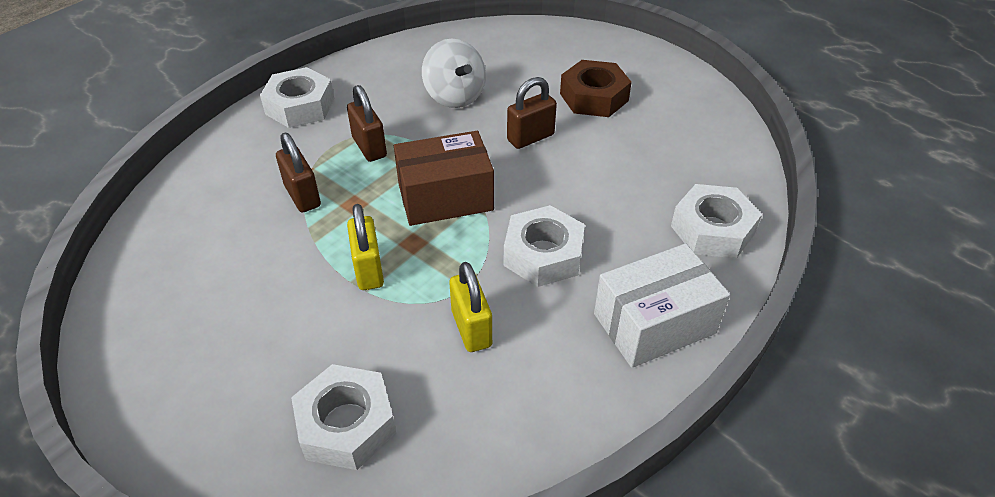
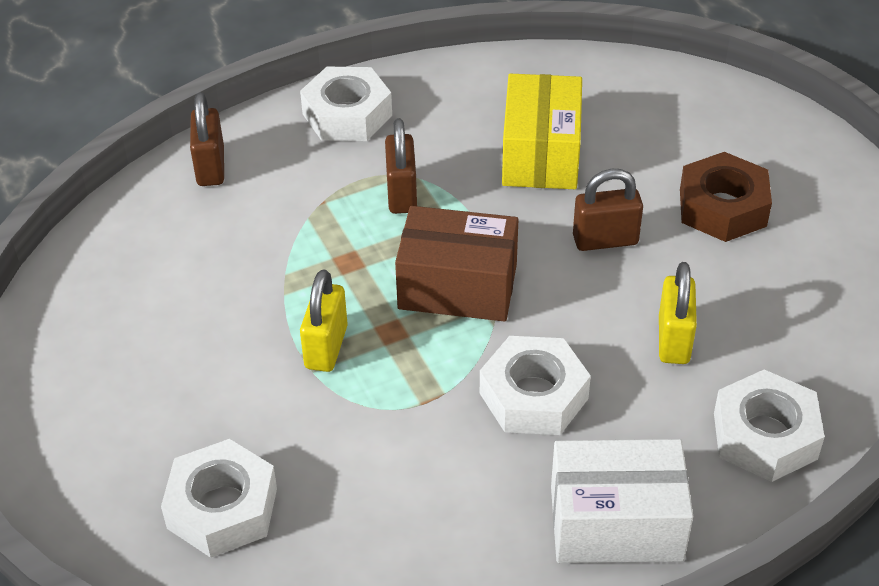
camera: 25 degrees right, 0 degrees up
brown padlock [276,133,321,213] -> brown padlock moved to [190,92,224,186]
white spinning top [422,39,486,108] -> yellow box [502,74,582,189]
yellow padlock [449,262,492,352] -> yellow padlock moved to [659,262,697,364]

